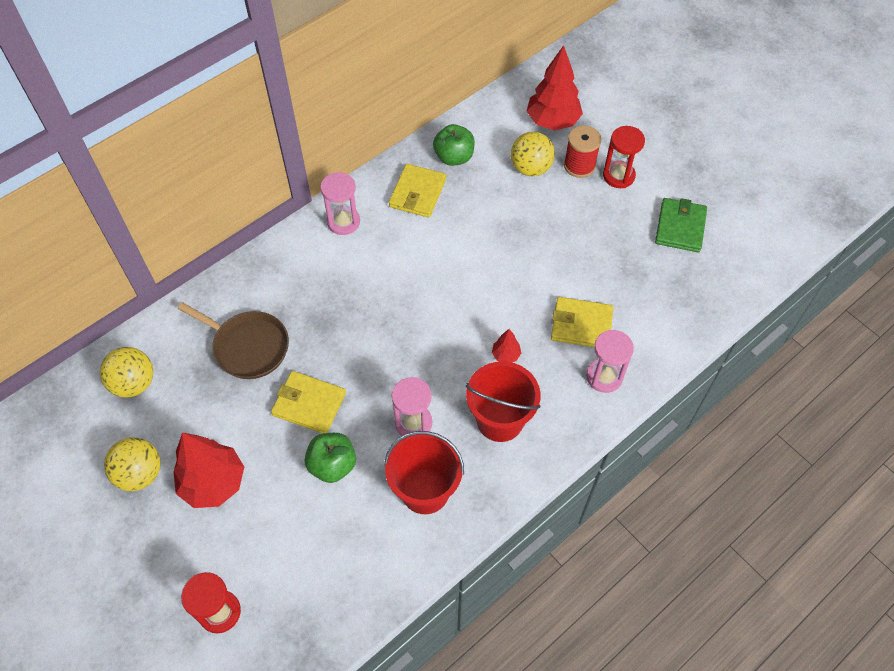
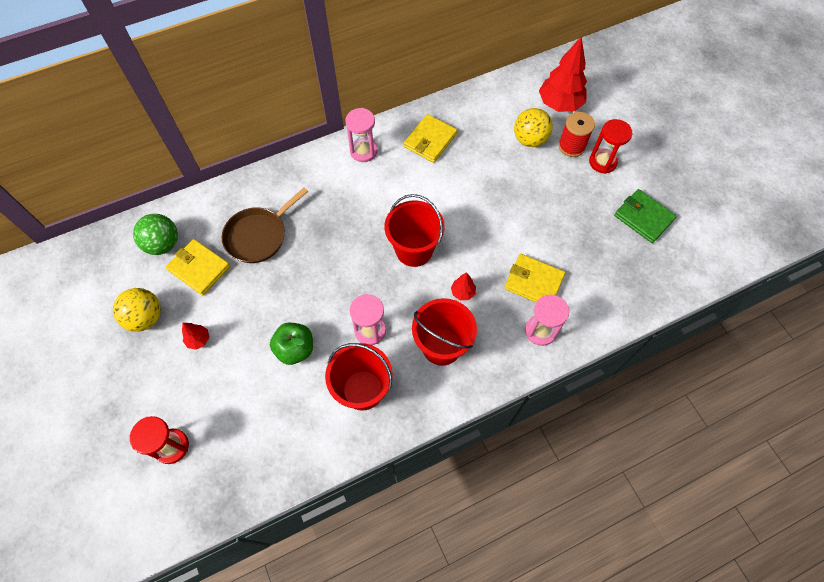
camera: 15 degrees right, 5 degrees up
yellow ball [100,347,153,398] -> green ball [133,214,178,255]
red tree [173,433,244,508] -> red tree [182,323,209,350], size x0.46
brown pan [178,302,289,379] -> brown pan turned 90 degrees clockwise [222,188,308,263]
yellow wallet [271,371,346,434] -> yellow wallet moved to [166,239,230,295]
green apple [433,124,475,166] -> none
green wallet [655,198,707,252] -> green wallet turned 75 degrees counterclockwise [614,189,677,243]
none -> red bucket [384,194,445,267]

